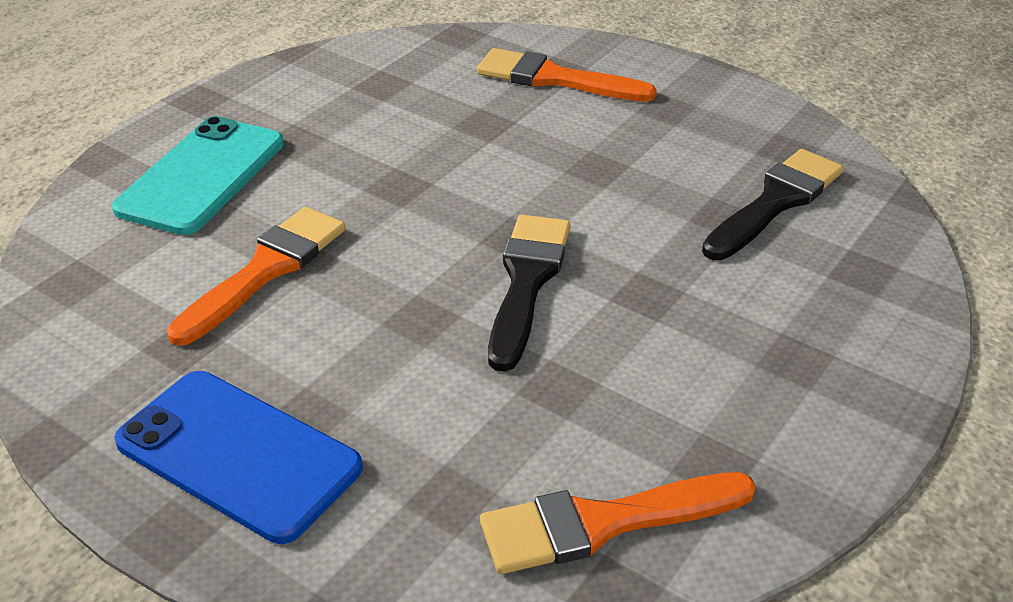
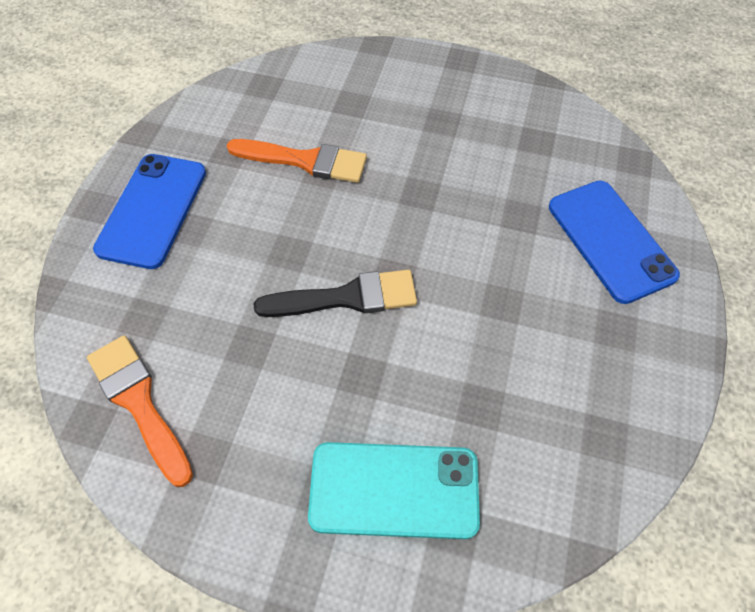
camera: 70 degrees right, 20 degrees up
turquoise phone [112,116,284,235] -> turquoise phone moved to [308,442,480,539]
orange brush [477,48,657,102] -> blue phone [549,181,680,304]
black brush [702,149,843,260] -> none

